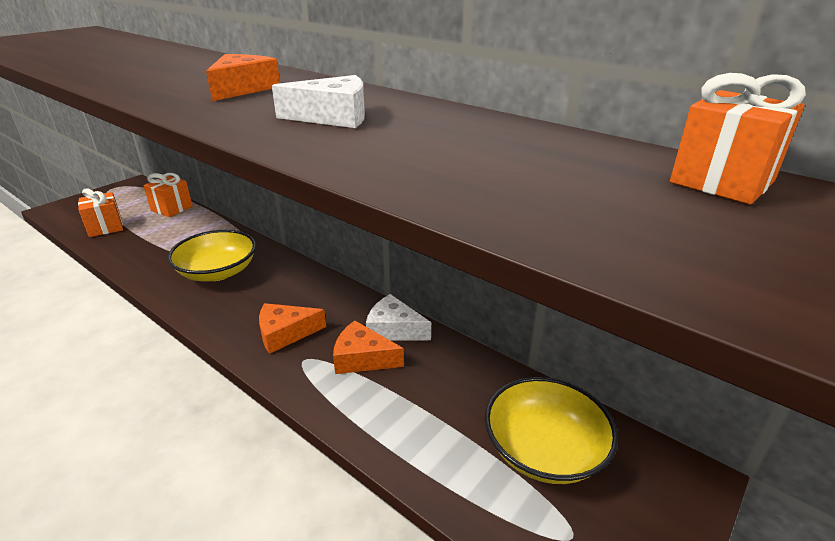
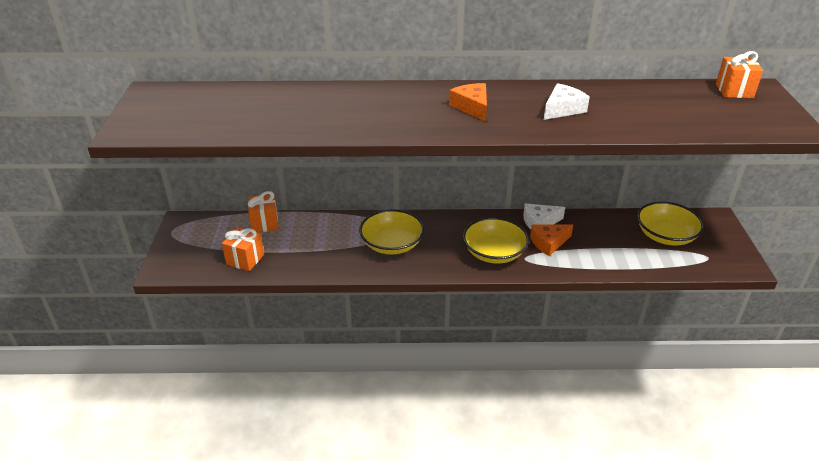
camera: 40 degrees left, 5 degrees up
orange cheese [259,303,326,354] -> yellow bowl [463,217,529,264]

